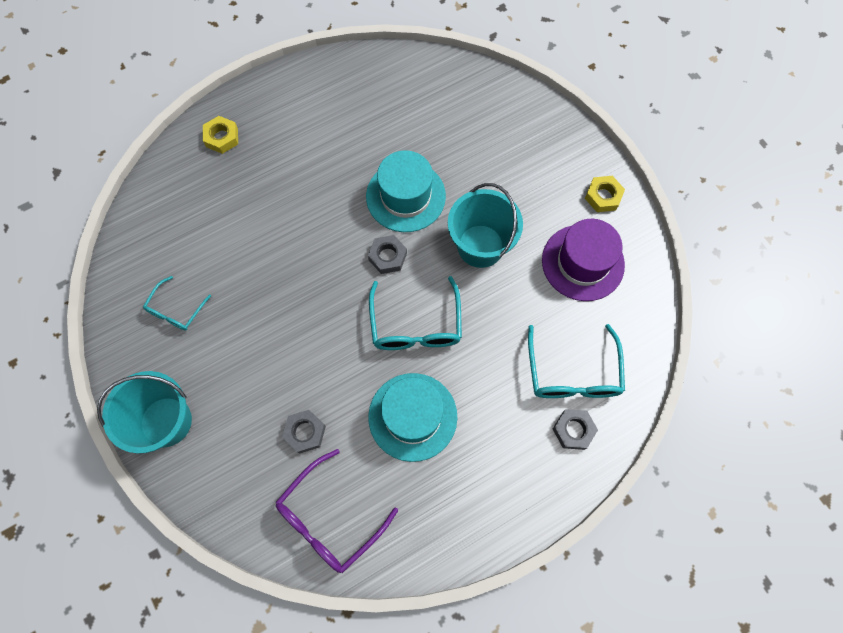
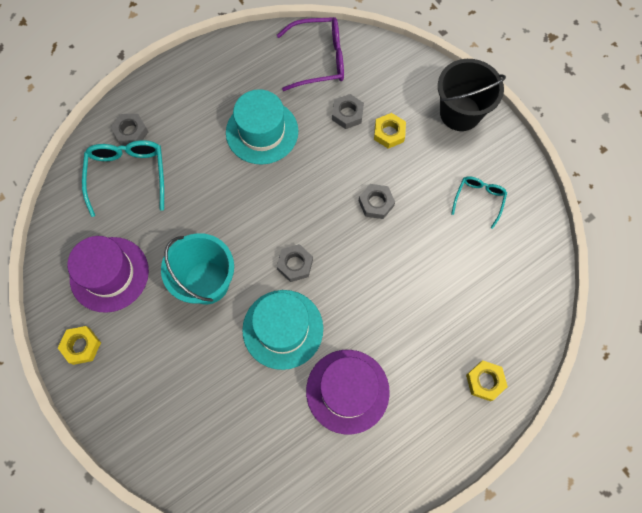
camera: 175 degrees right, 0 degrees up
turquoise bucket [97,371,192,454] -> black bucket [438,59,506,131]
purple glasses [276,449,398,573] -> purple glasses turned 45 degrees clockwise [277,17,344,91]
turquoise glasses [369,276,462,350] -> none
none -> purple hat [306,350,390,435]
none -> grey nut [359,184,395,219]
none -> yellow nut [374,113,406,149]

